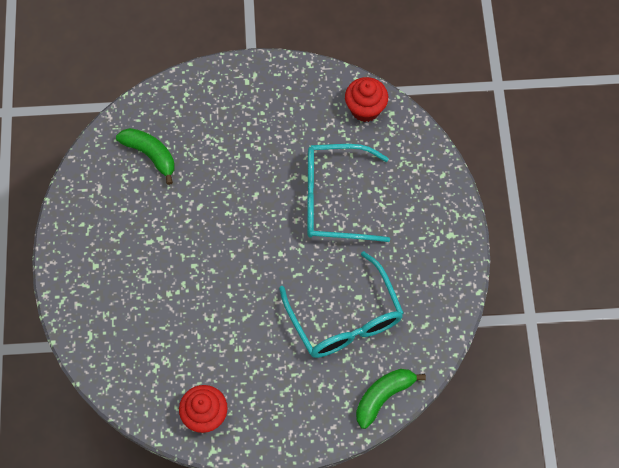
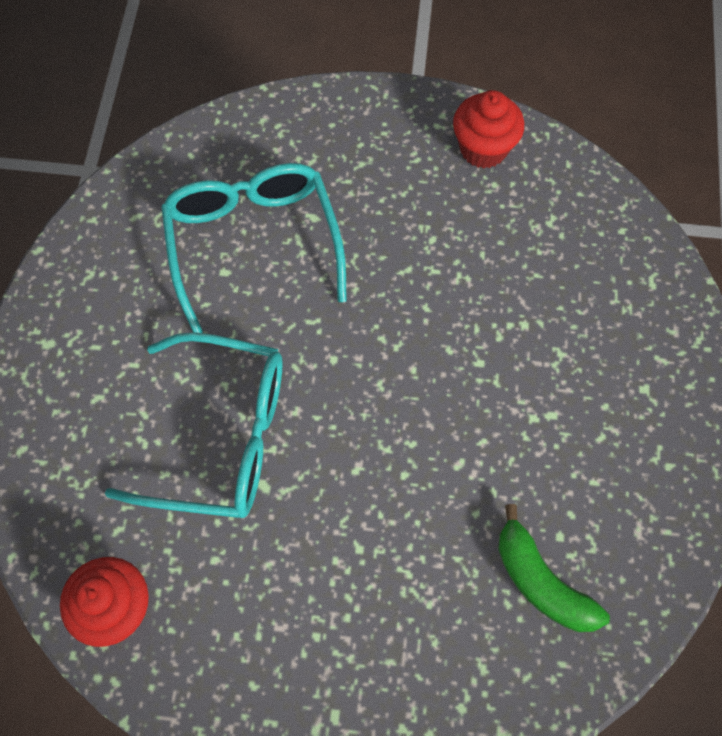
camera: 170 degrees left, 0 degrees up
green banana [356,369,426,429] -> none

